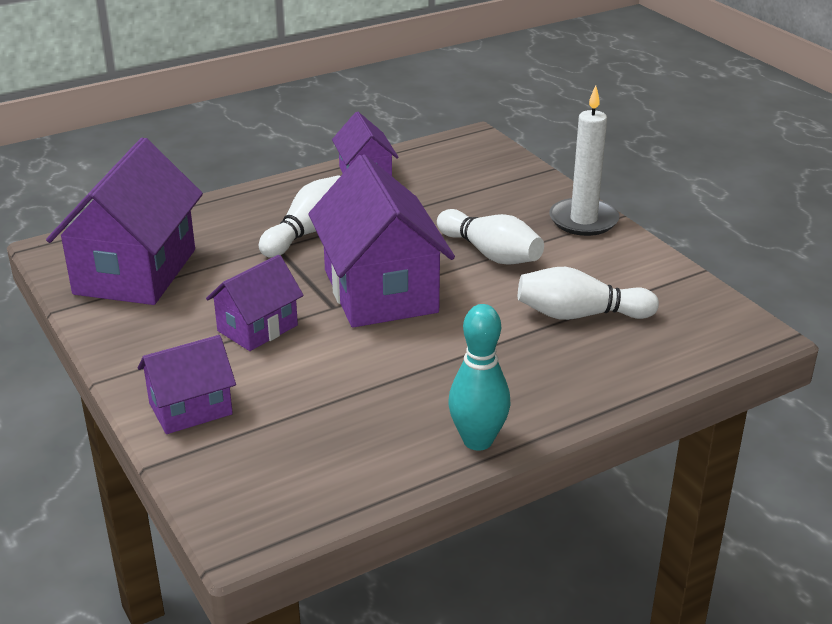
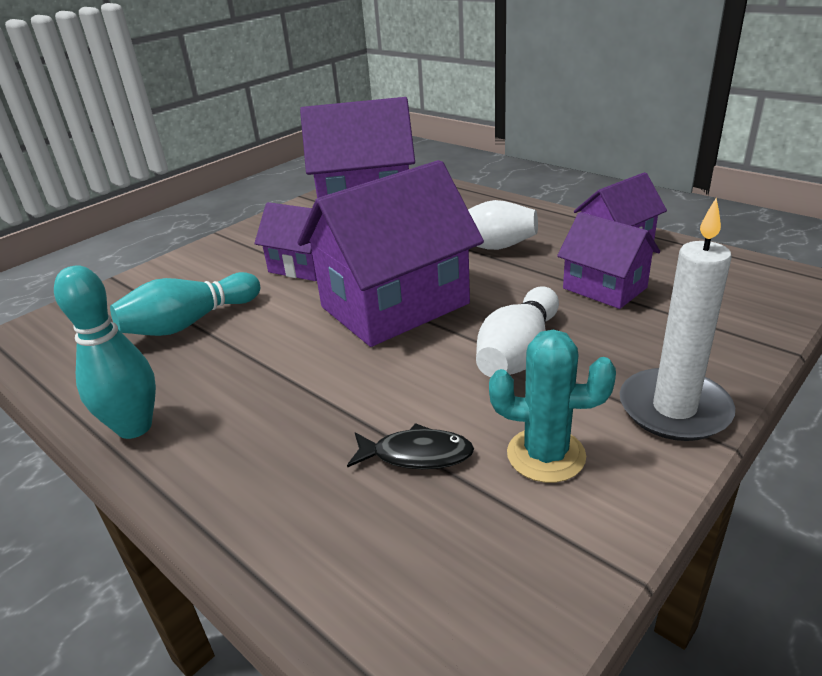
camera: 75 degrees right, 0 degrees up
purple house [137,335,236,434] -> purple house moved to [557,212,660,309]
white bowling pin [518,267,659,320] -> black fish [347,423,474,469]
none -> turquoise bowling pin [110,272,260,336]
none -> turquoise cactus [489,329,616,483]

